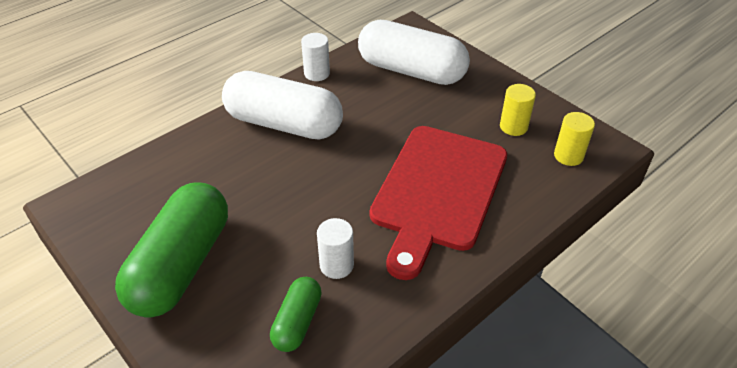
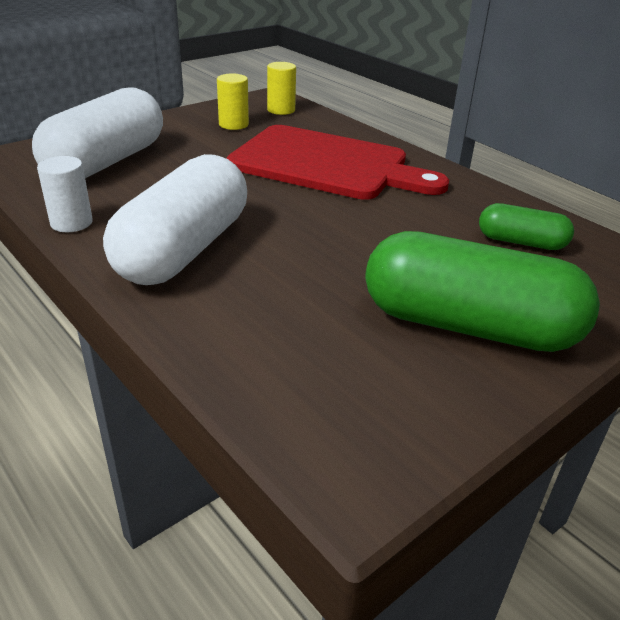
camera: 90 degrees left, 10 degrees down
white cylinder [317,218,354,279] -> none

